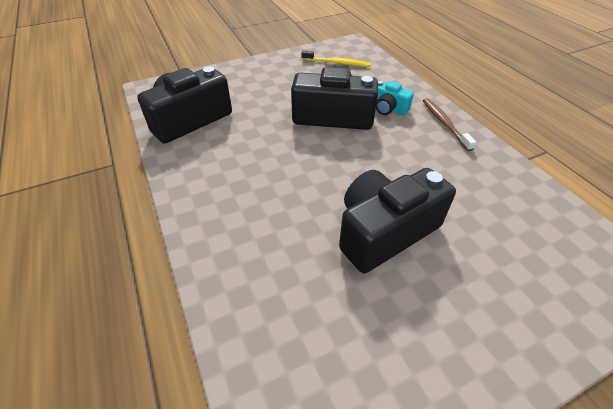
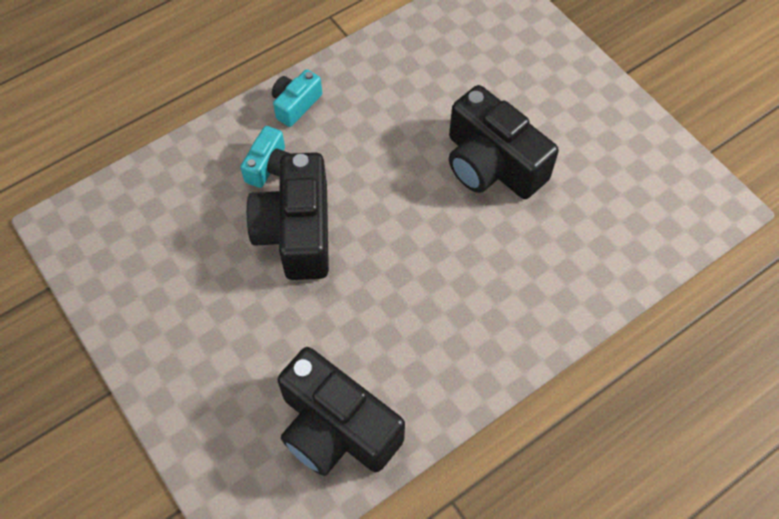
camera: 100 degrees left, 15 degrees up
yellow toothbrush [301,50,371,67] -> none
brown toothbrush [423,98,476,151] -> turquoise camera [272,69,322,127]

